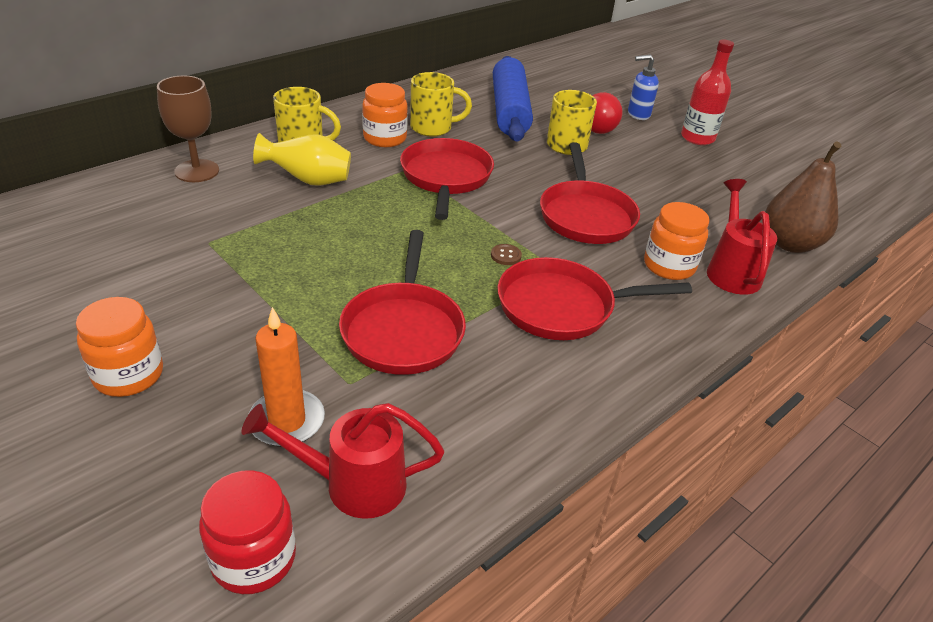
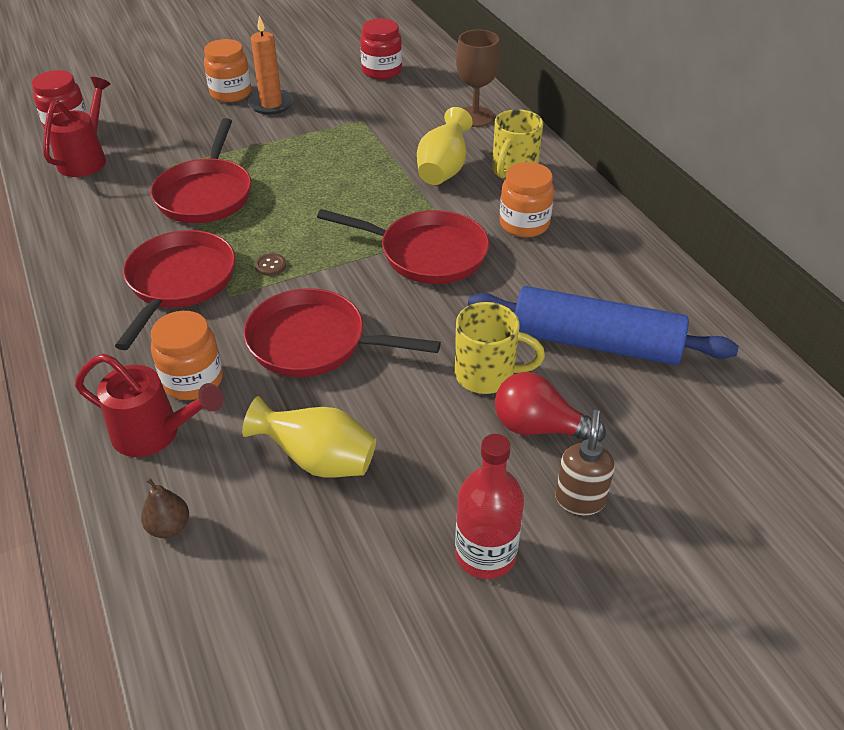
camera: 110 degrees right, 5 degrees up
orange candle [248,307,325,447] -> orange candle moved to [248,15,294,115]
red pan [339,230,466,375] -> red pan turned 105 degrees counterclockwise [151,118,252,223]
yellow mug [410,72,472,137] -> none
blue soap dispenser [628,54,659,120] -> brown soap dispenser [555,410,615,515]
brown pear [765,141,841,253] -> brown pear [141,477,189,538], size x0.48
none -> yellow vase [242,396,376,478]
none -> red jar [360,18,402,80]

